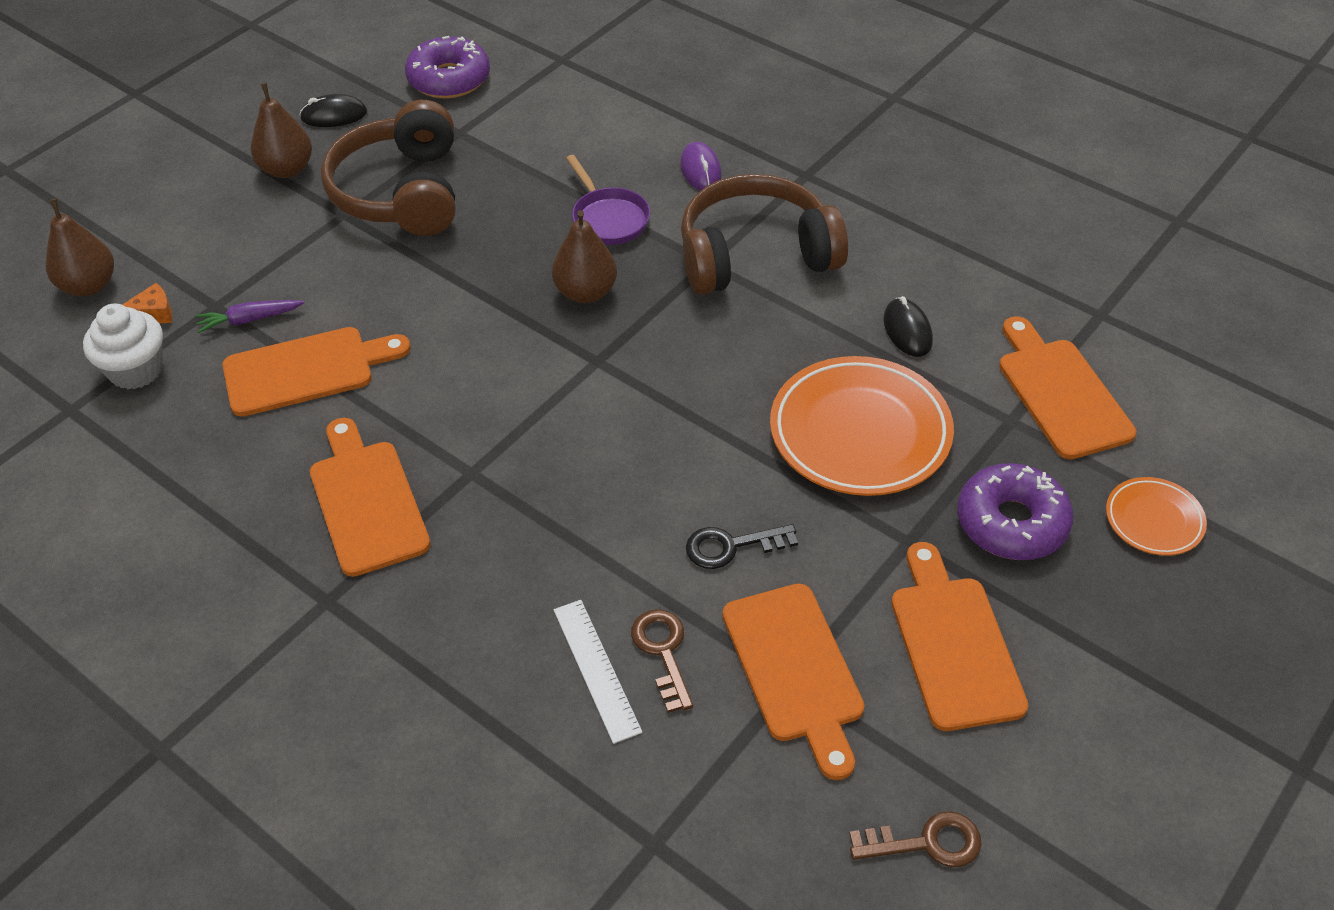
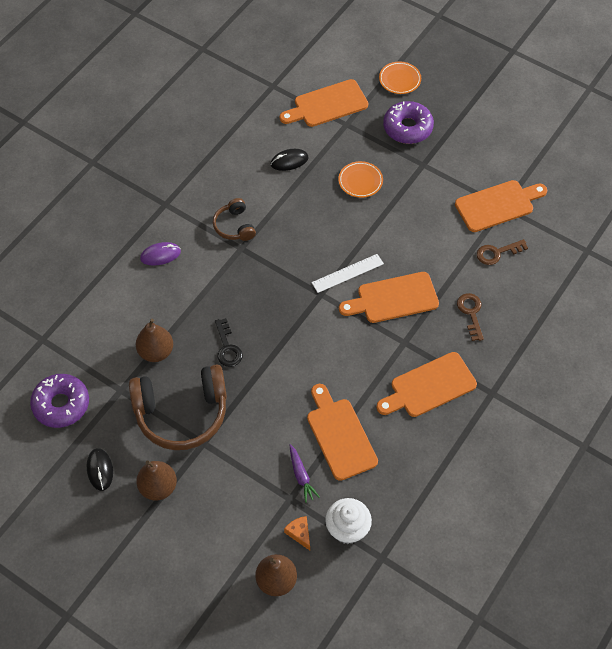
camera: 95 degrees left, 10 degrees up
brown pear [552,210,617,303] -> brown pear moved to [136,319,173,362]
white ruler [554,600,642,744] -> white ruler moved to [312,254,384,293]
purple pan [566,155,650,245] -> none
brown headphones [681,174,848,295] -> brown headphones [213,198,256,241], size x0.50
black key [686,524,798,569] -> black key moved to [215,318,243,367]
orange plate [770,356,954,496] -> orange plate [338,161,383,198], size x0.51
brown key [849,811,982,867] -> brown key moved to [457,293,484,341]
orange cutting board [891,542,1028,731] -> orange cutting board moved to [339,272,439,323]

